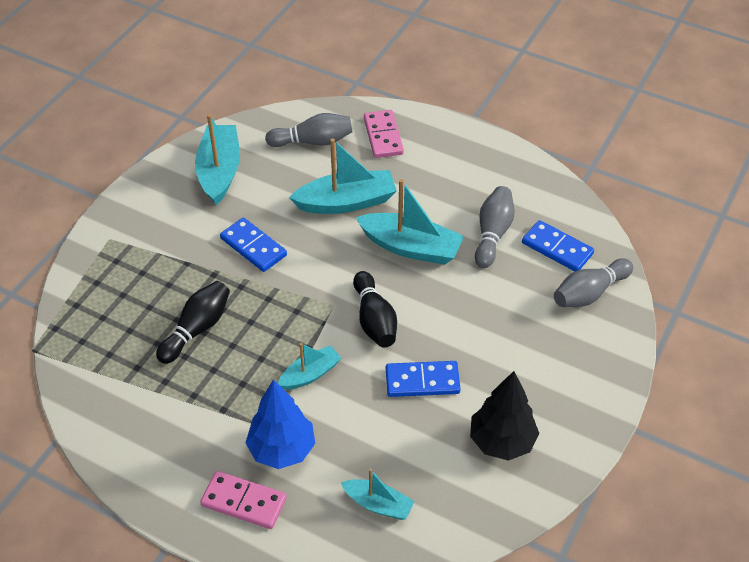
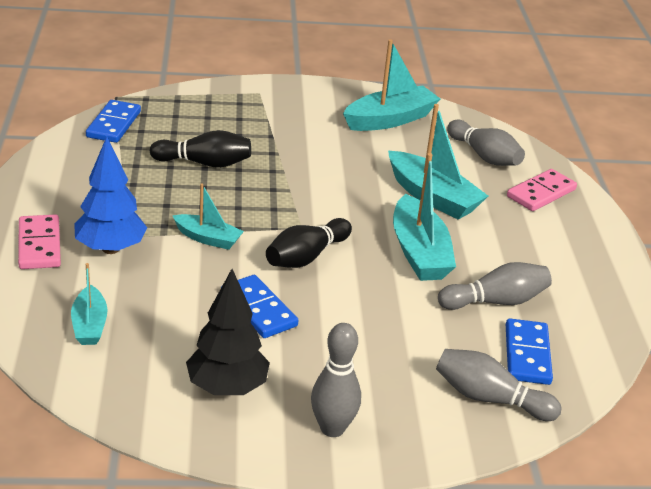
camera: 55 degrees right, 15 degrees down
blue domino [220,217,287,272] -> blue domino moved to [86,100,141,143]
none -> grey bowling pin [311,323,361,437]

